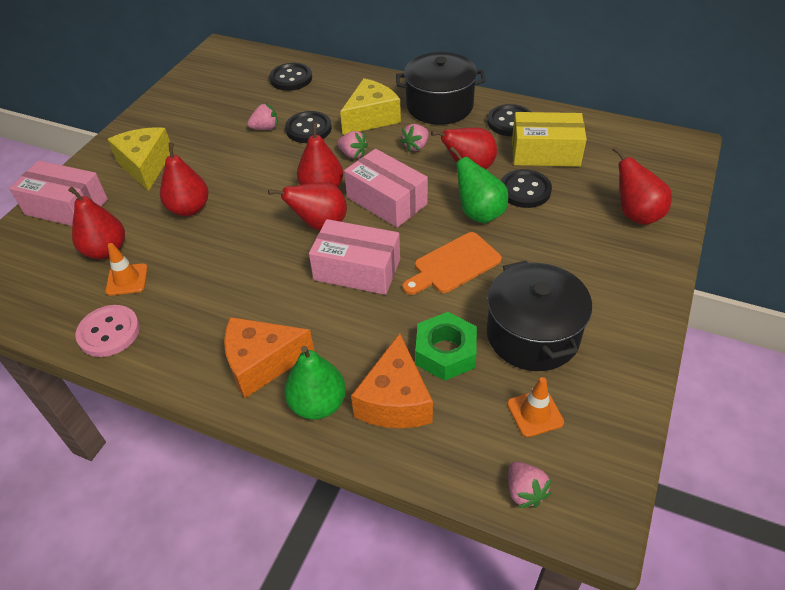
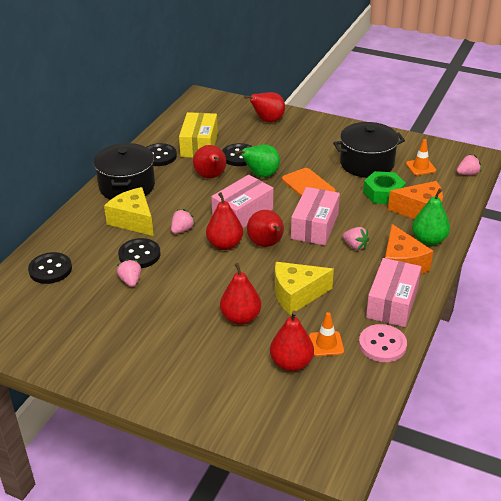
camera: 90 degrees left, 10 degrees down
pink box [9,161,108,226] -> pink box moved to [366,258,421,327]
yellow cheese [107,127,170,191] -> yellow cheese moved to [275,262,334,315]
pink strawberry [400,124,429,152] -> pink strawberry moved to [342,227,369,250]

